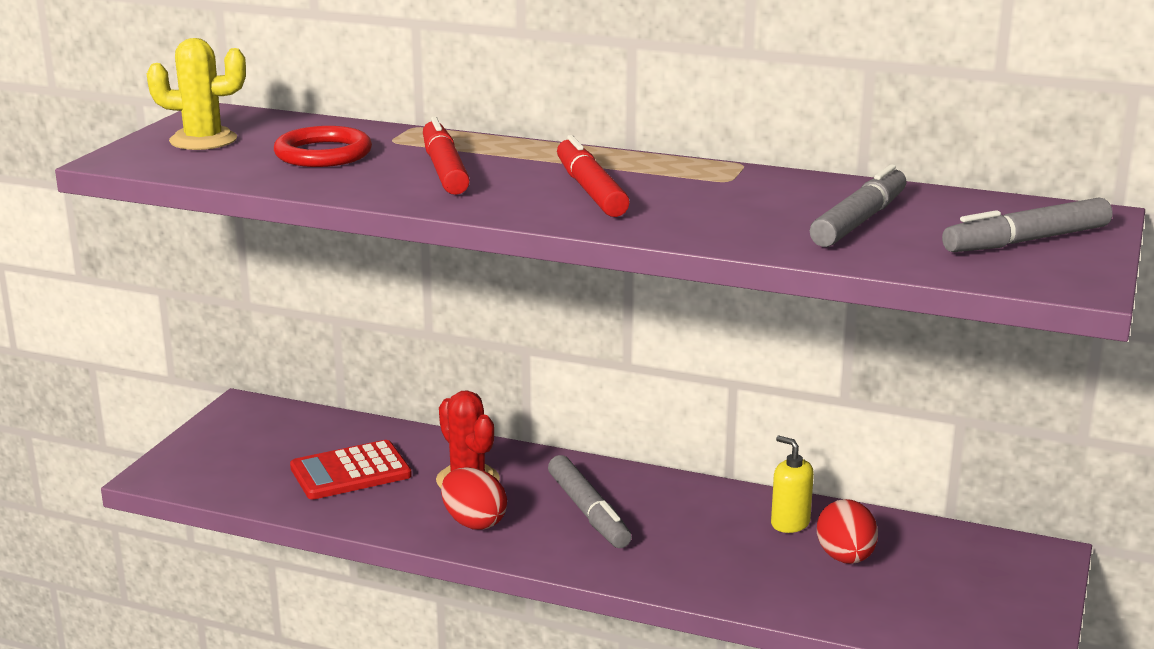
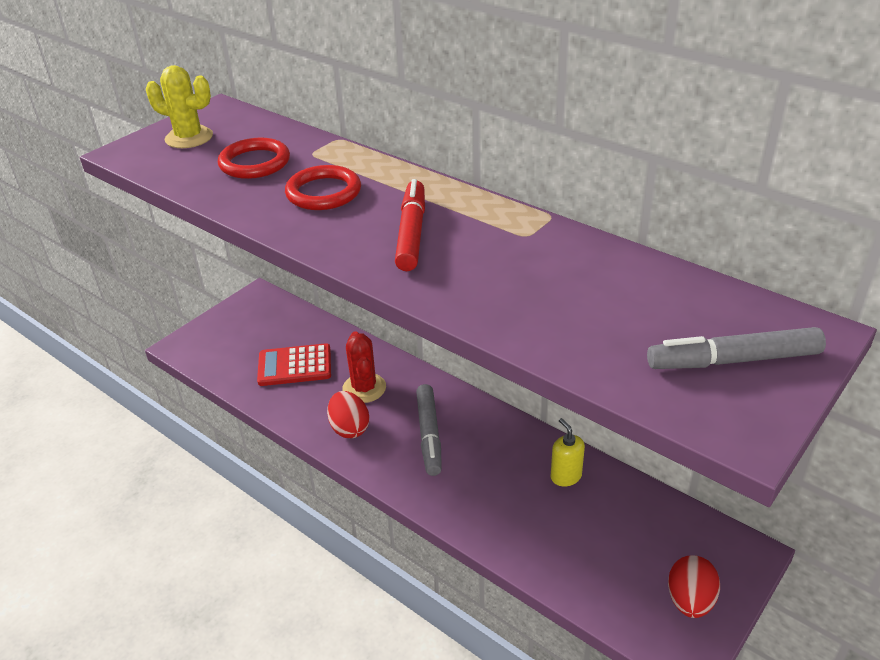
camera: 20 degrees right, 15 degrees up
red marker [423,117,470,195] -> red ring [285,165,361,210]
grey marker [810,164,906,247] -> none
red egg [817,499,878,564] -> red egg moved to [668,555,720,618]

